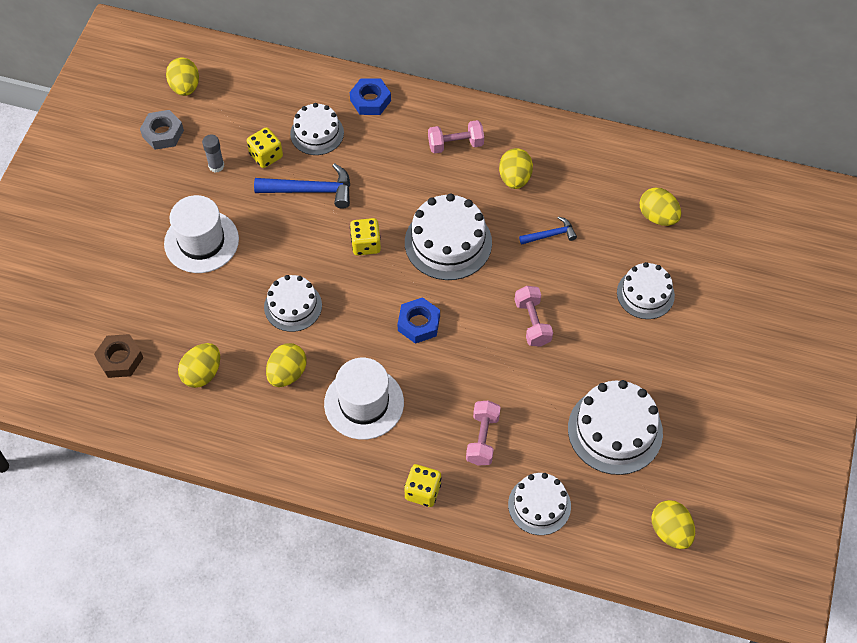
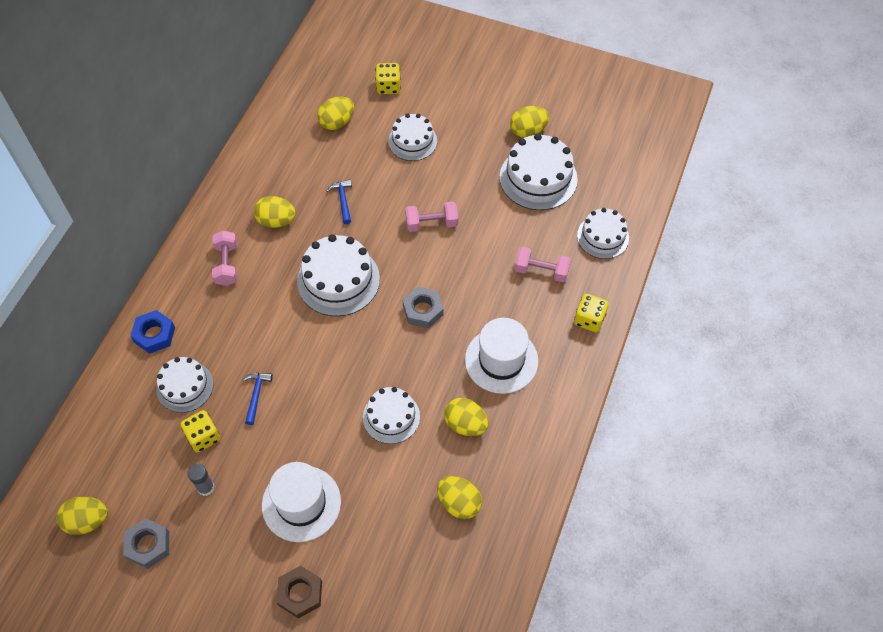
camera: 85 degrees left, 0 degrees up
brown nut [94,334,143,378] -> brown nut moved to [276,566,322,619]
blue hammer [254,163,350,209] -> blue hammer [243,373,273,425], size x0.57
yellow dice [350,218,381,256] -> yellow dice moved to [376,63,401,94]
blue nut [398,297,440,344] -> grey nut [402,287,443,328]
yellow egg [652,500,695,549] -> yellow egg moved to [510,106,549,138]

